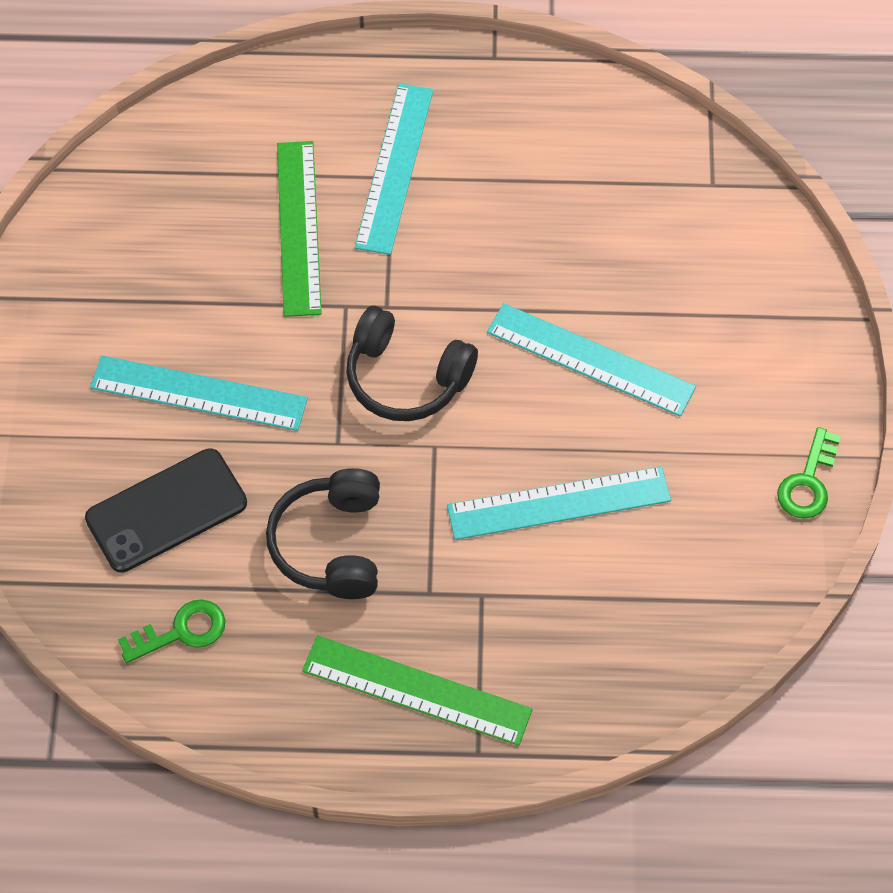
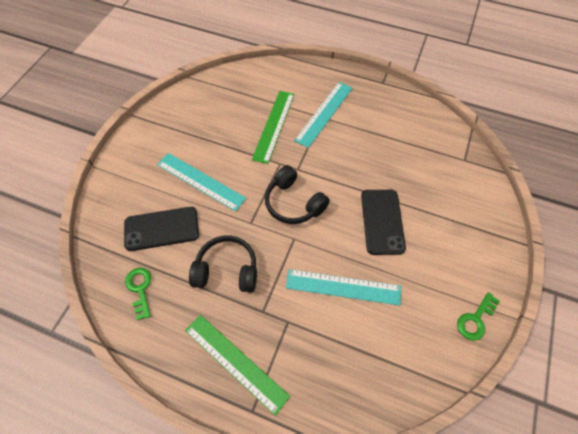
camera: 20 degrees right, 0 degrees up
green key [118,599,225,663] -> green key turned 105 degrees counterclockwise [125,268,151,320]
black headphones [266,468,380,599] -> black headphones turned 75 degrees clockwise [189,235,257,293]
turquoise ruler [487,303,696,417] -> black phone [361,190,406,255]

